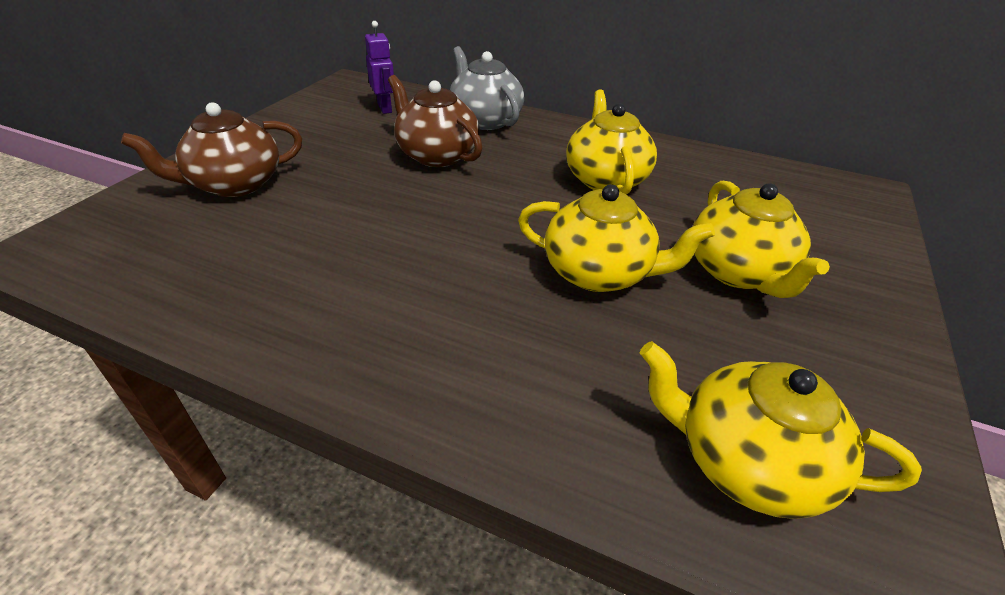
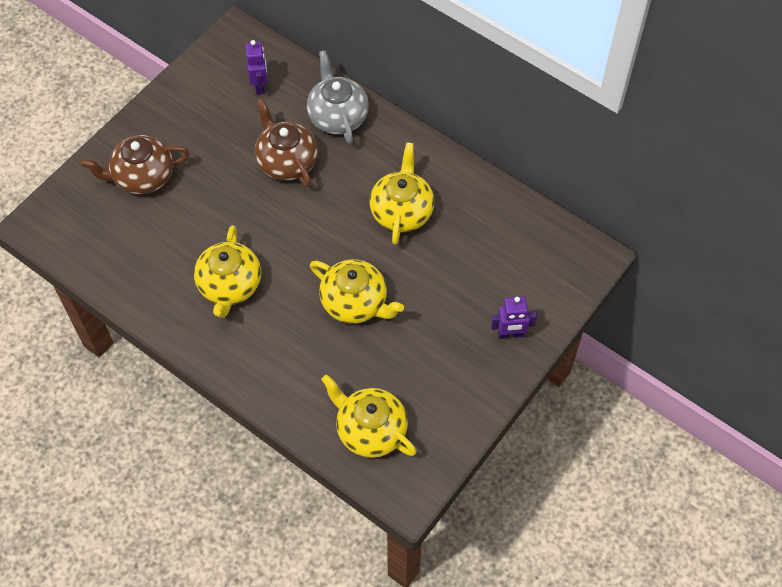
camera: 15 degrees right, 20 degrees up
yellow teapot [693,181,830,298] -> yellow teapot moved to [194,225,261,318]
none -> purple robot [491,296,537,339]

